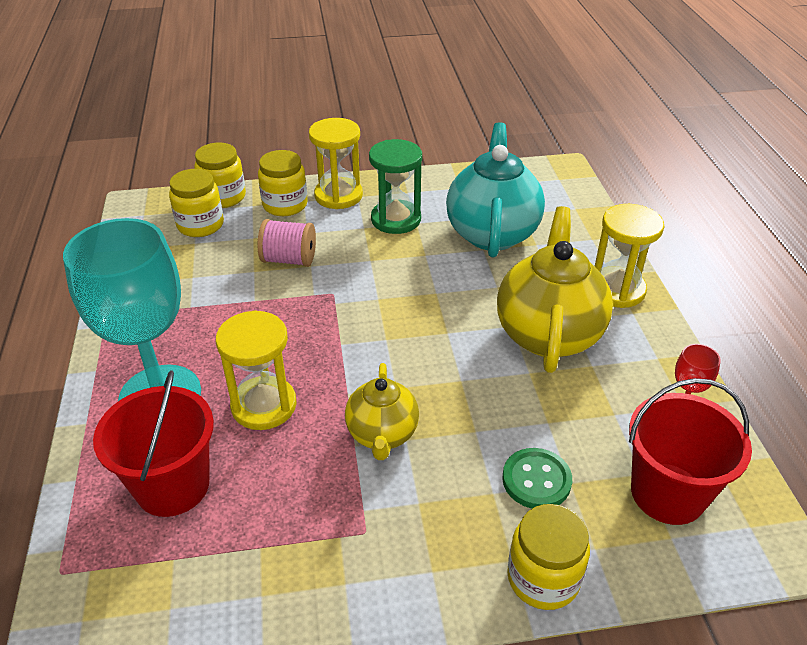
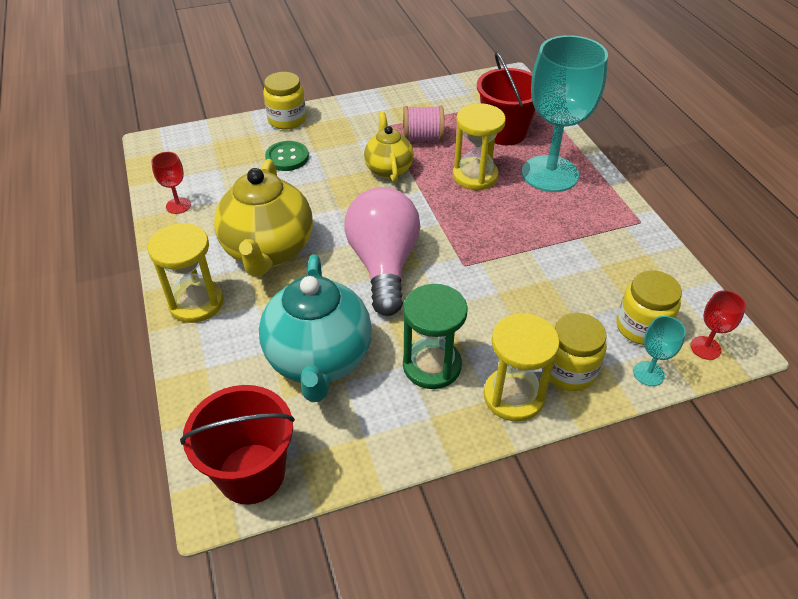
camera: 170 degrees right, 5 degrees up
yellow jar [194,143,246,208] -> turquoise goblet [633,316,686,386]
pink spool [258,219,316,267] -> pink spool moved to [403,106,444,142]
red bucket [629,378,752,525] -> red bucket moved to [180,385,295,505]
none -> pink light bulb [344,187,420,316]
none -> red goblet [690,291,746,360]

